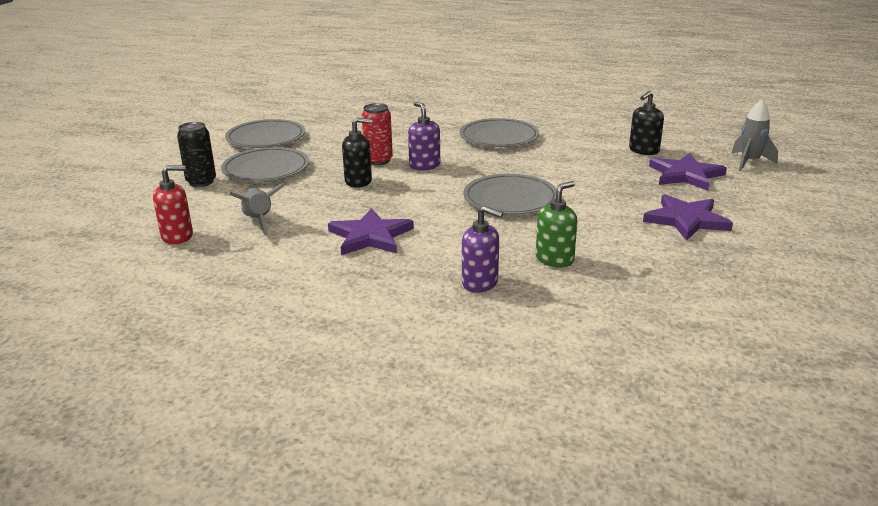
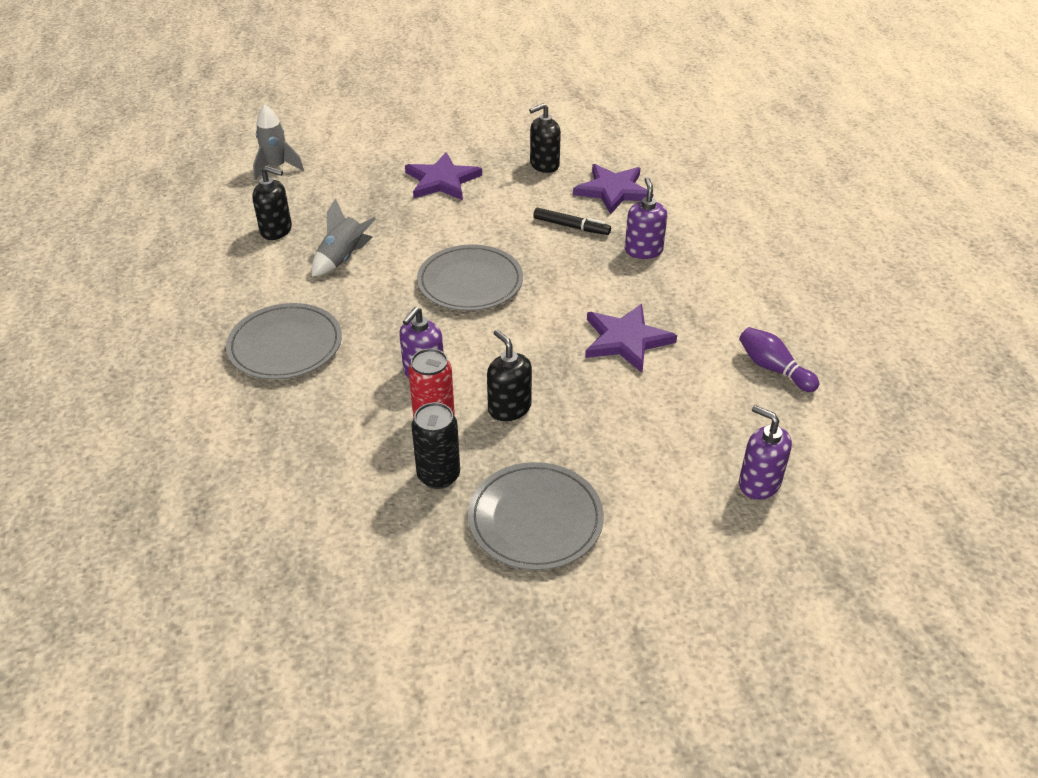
camera: 120 degrees left, 15 degrees up
red soap dispenser [153,165,193,244] -> purple soap dispenser [739,405,792,500]
black can [177,122,216,187] -> black can moved to [411,402,460,489]
grey plate [225,119,305,148] -> none
grey rocket [230,183,286,235] -> grey rocket moved to [312,198,376,277]
green soap dispenser [536,181,577,268] -> black marker [533,208,611,235]
purple star [649,153,727,191] -> purple star moved to [573,164,653,215]
none -> black soap dispenser [529,103,561,173]
none -> purple bowling pin [739,327,819,392]

